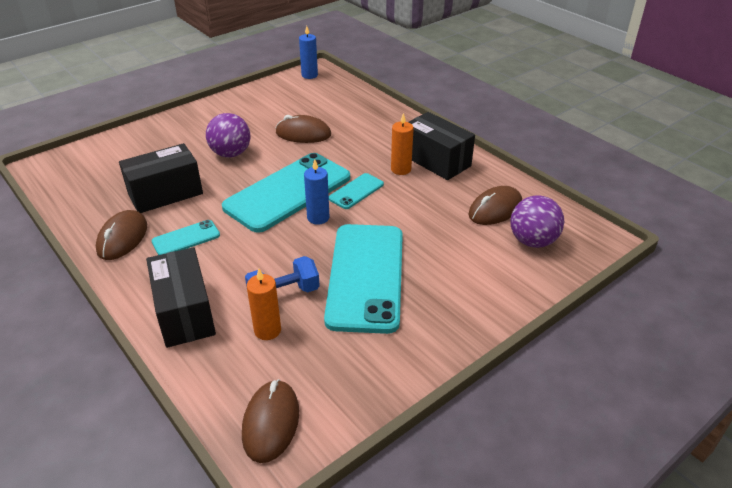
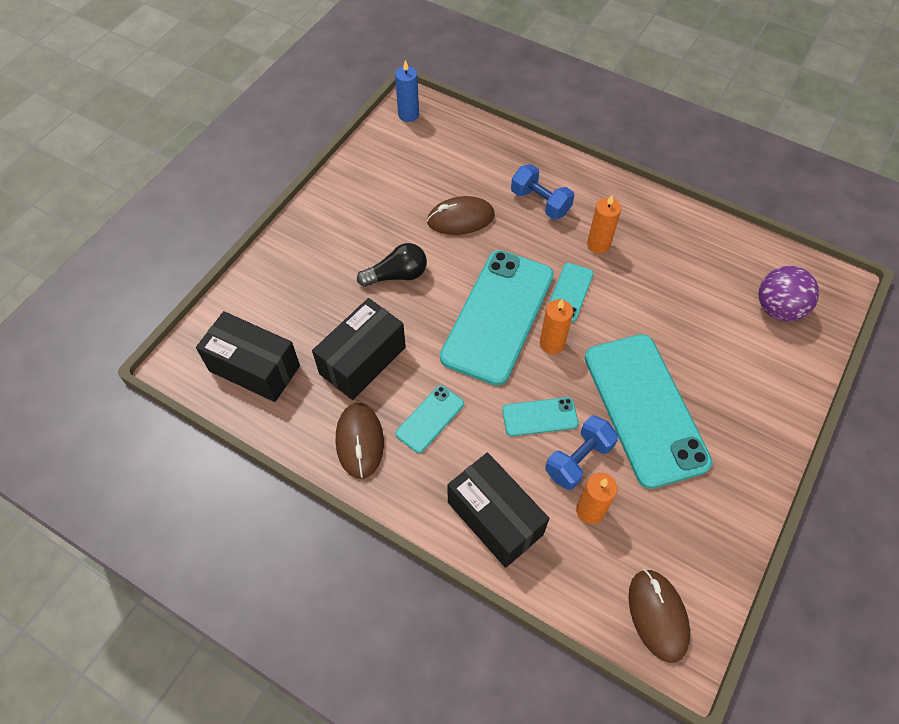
camera: 20 degrees left, 20 degrees up
purple ball [206,113,250,158] -> black light bulb [357,243,427,287]
blue candle [304,159,329,224] -> orange candle [540,299,573,354]
black box [409,112,475,180] -> black box moved to [196,311,300,402]
brown mouse [468,186,522,225] -> none
none -> turquoise phone [502,397,579,436]
none -> blue dumbbell [511,164,574,220]

